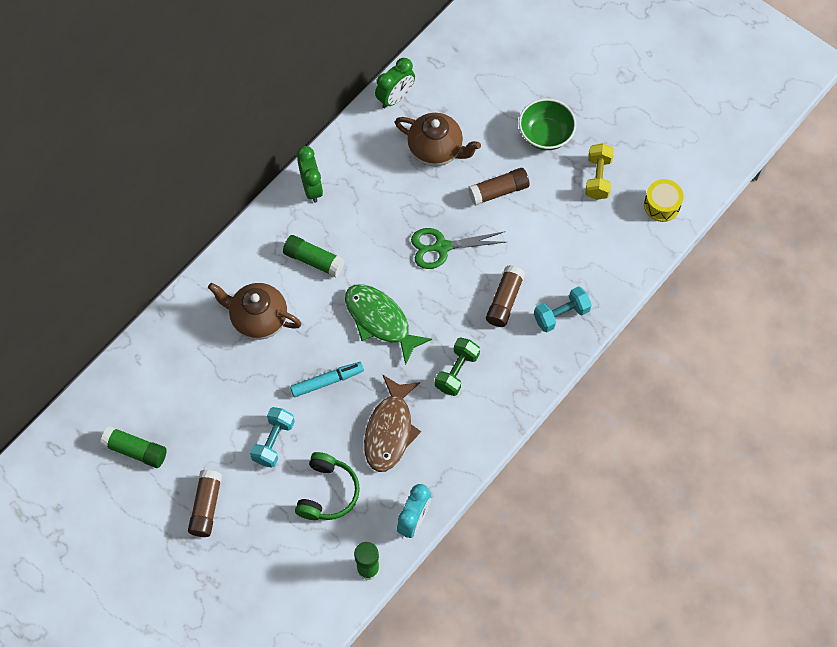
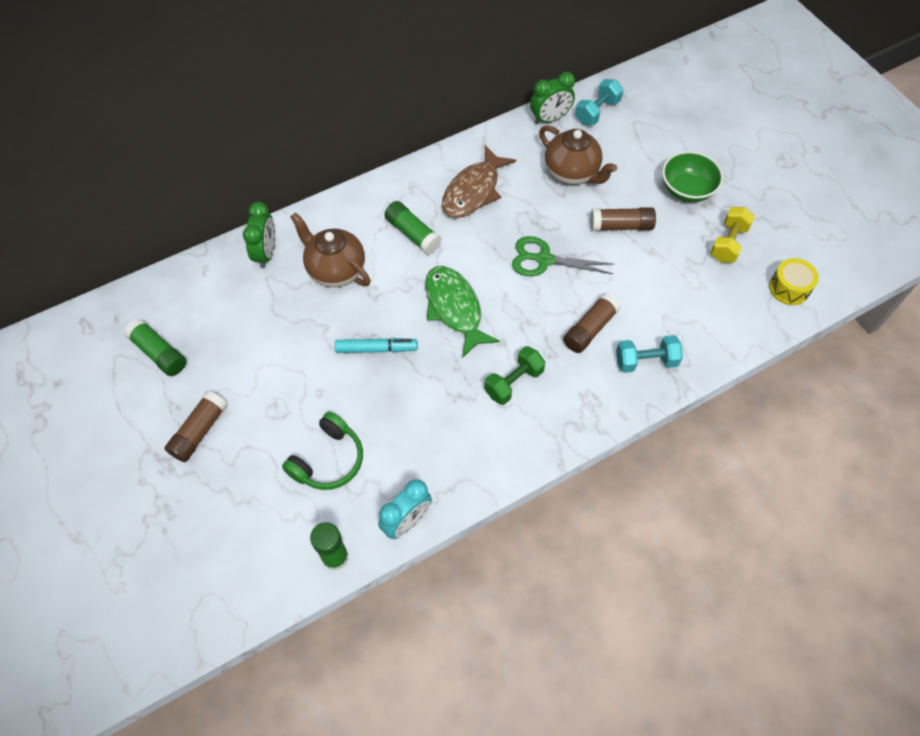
camera: 20 degrees right, 5 degrees down
turquoise dumbbell [250,407,295,468] -> turquoise dumbbell moved to [575,79,623,126]
green clock [297,146,323,203] -> green clock moved to [243,202,276,268]
brown fish [364,374,421,472] -> brown fish moved to [442,145,516,218]

